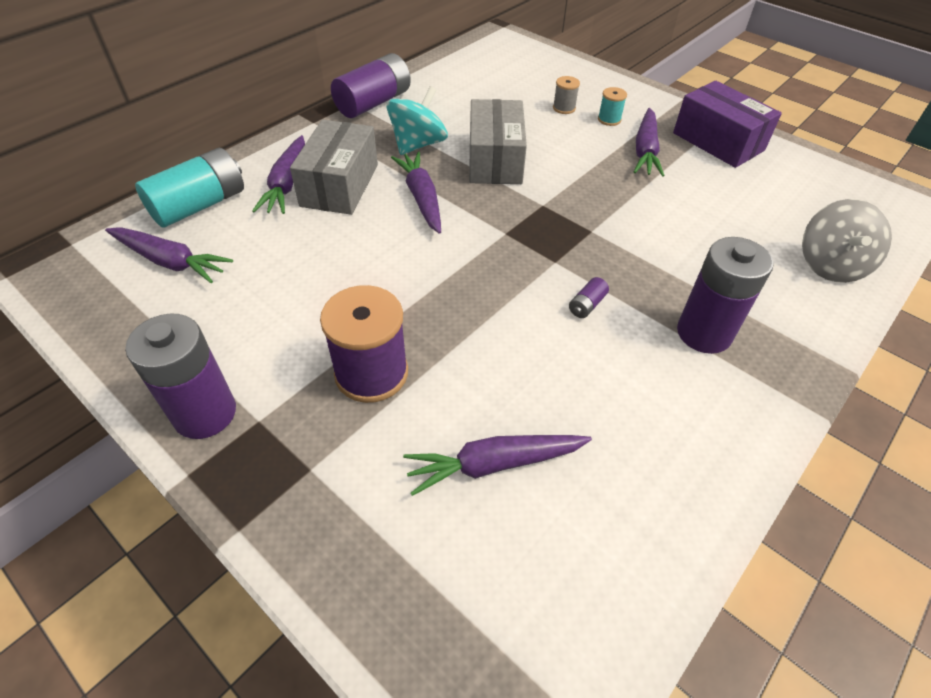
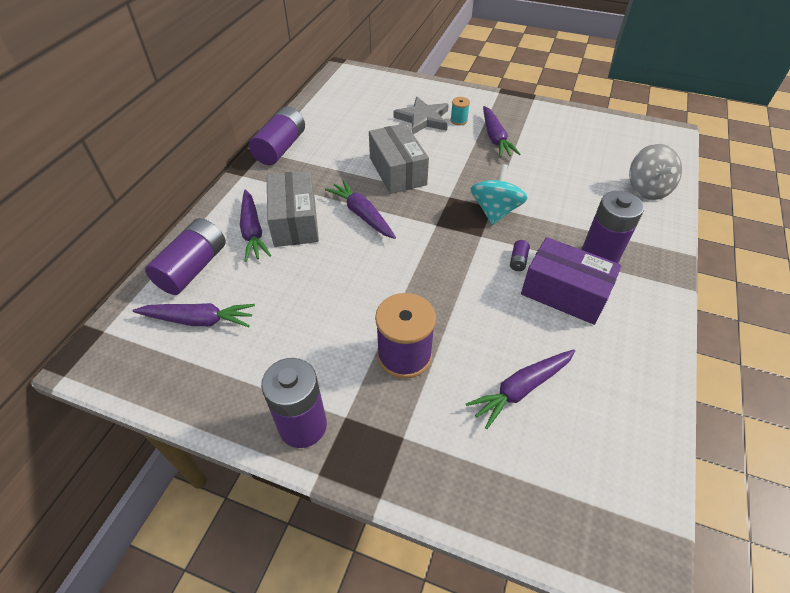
camera: 20 degrees left, 0 degrees up
turquoise battery [135,148,244,227] -> purple battery [145,218,226,295]
turquoise spinning top [386,86,448,155] -> turquoise spinning top moved to [470,164,528,225]
grey spool [553,76,580,114] -> grey star [393,97,449,134]
purple box [673,81,782,168] -> purple box moved to [521,237,622,325]

